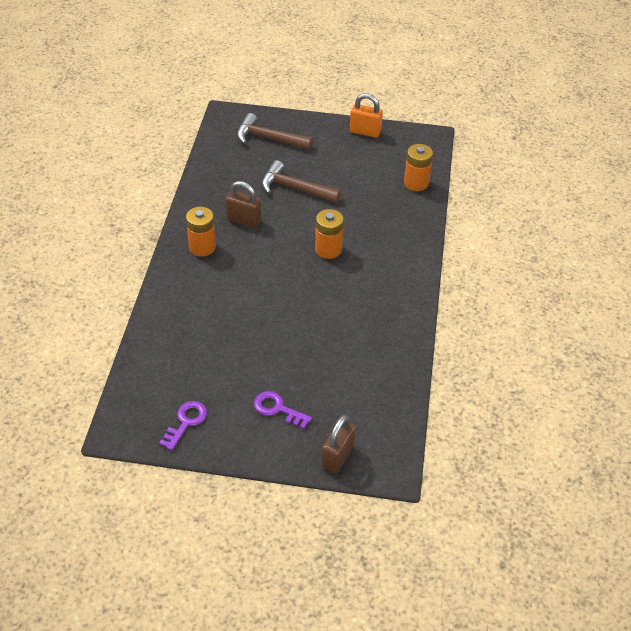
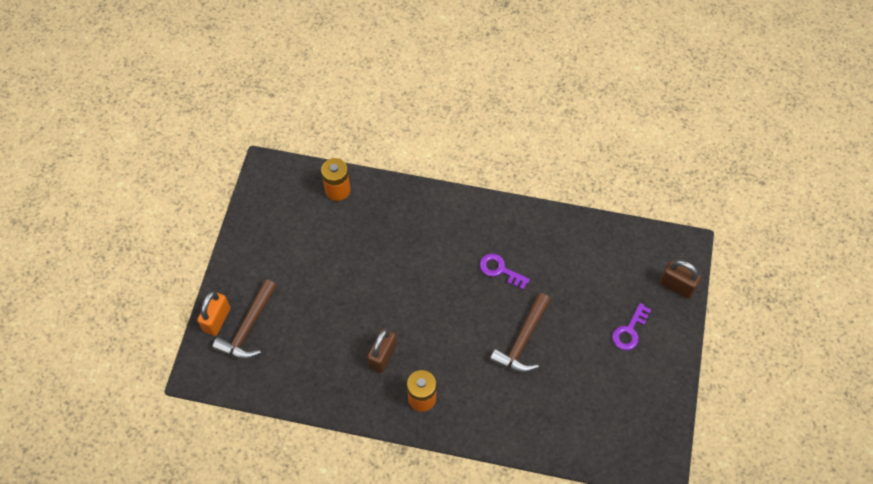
camera: 85 degrees left, 15 degrees up
purple key [159,401,207,451] -> purple key moved to [480,253,530,289]
brown hammer [262,160,341,203] -> brown hammer moved to [490,293,551,373]
orange battery [315,209,344,259] -> none
orange padlock [350,93,383,138] -> orange padlock moved to [197,291,231,336]

